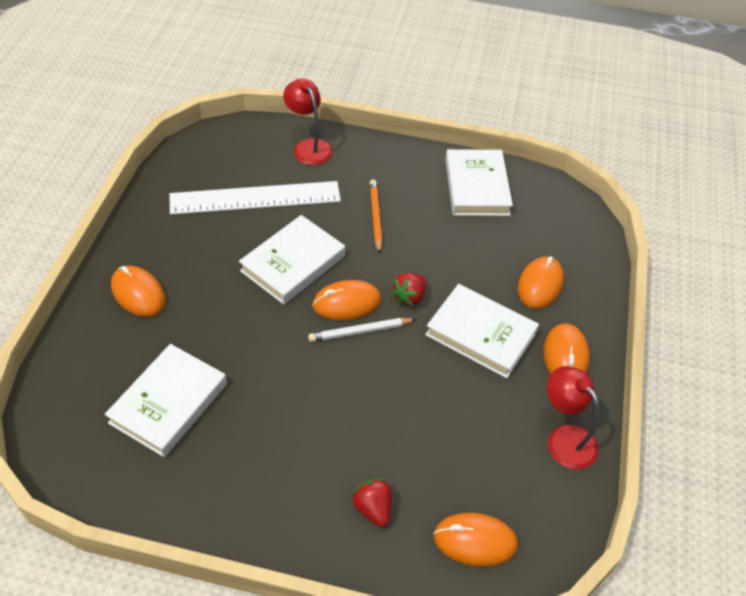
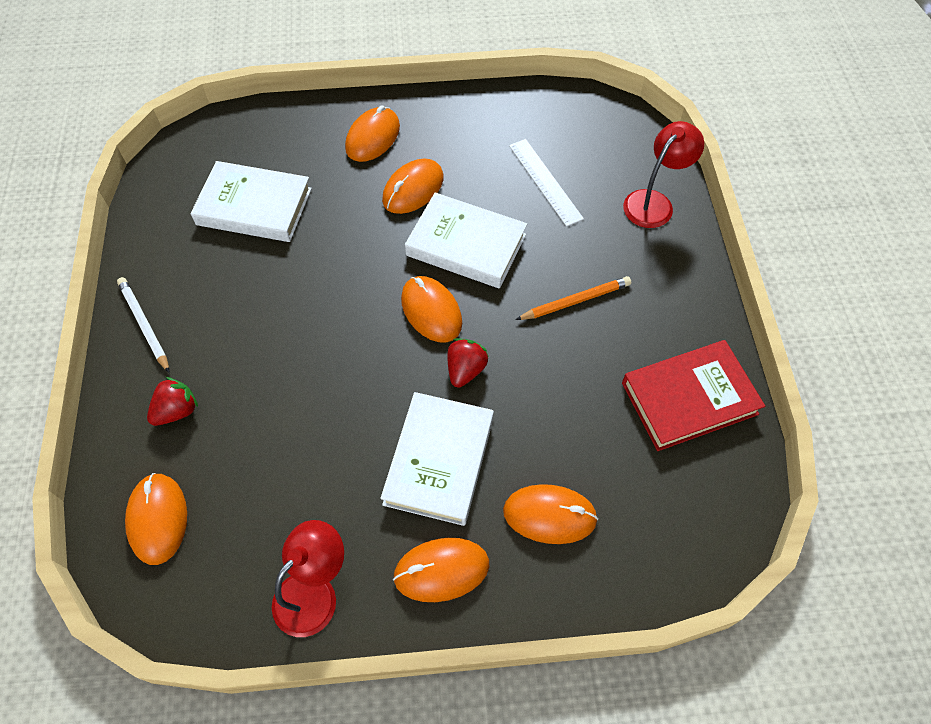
camera: 75 degrees right, 10 degrees up
white ruler [170,181,341,215] -> white ruler [509,139,584,227], size x0.59
white pencil [308,318,416,342] -> white pencil moved to [117,277,170,373]
red strawberry [391,273,427,307] -> red strawberry turned 90 degrees clockwise [447,338,489,388]
white book [445,149,513,216] -> red book [622,340,765,451]
none -> orange mouse [382,159,444,214]

